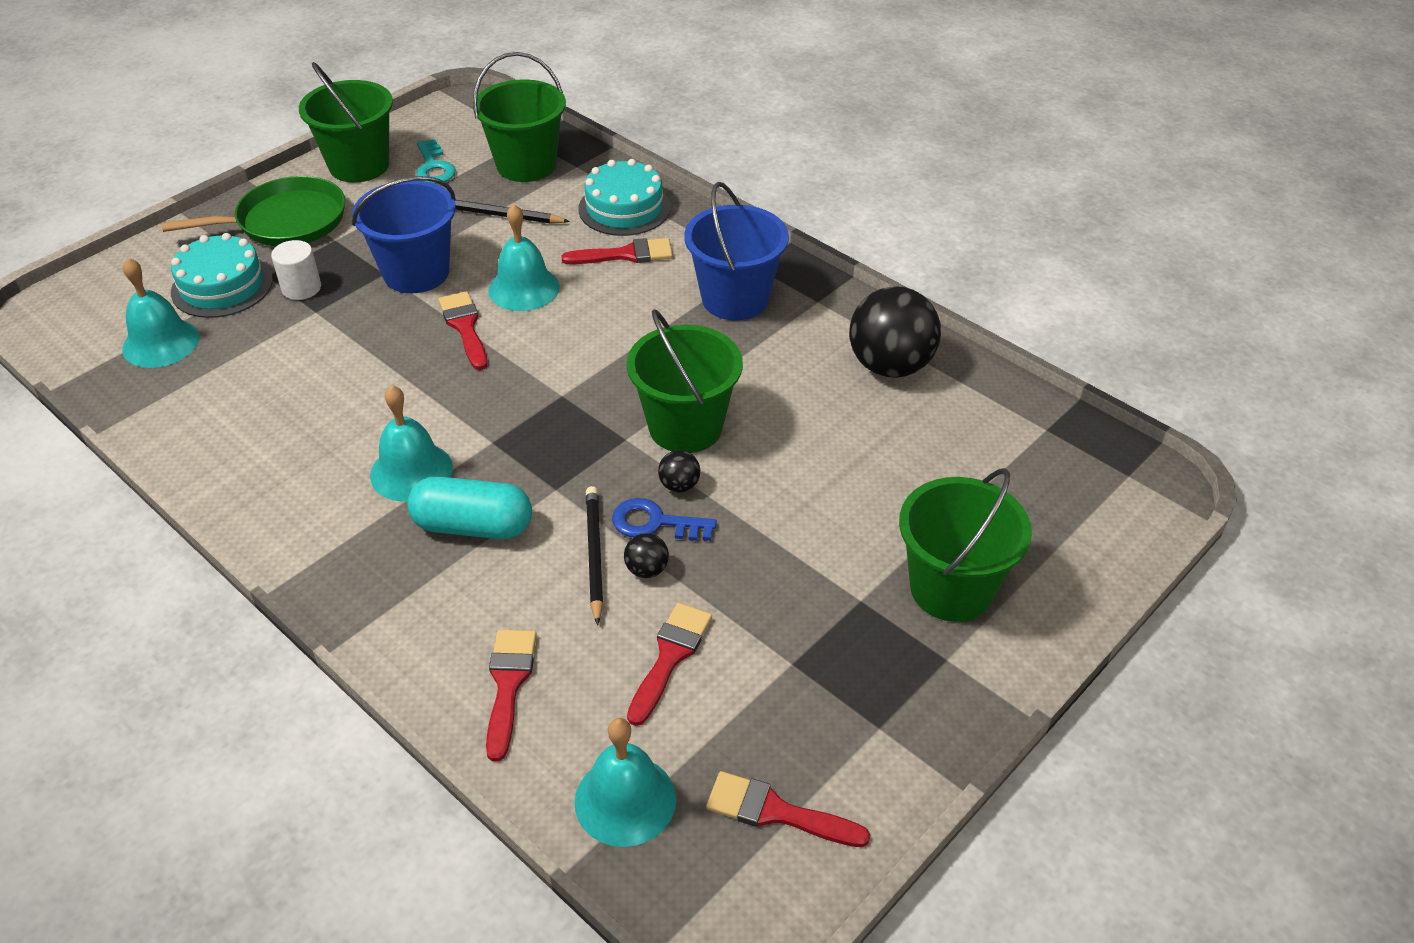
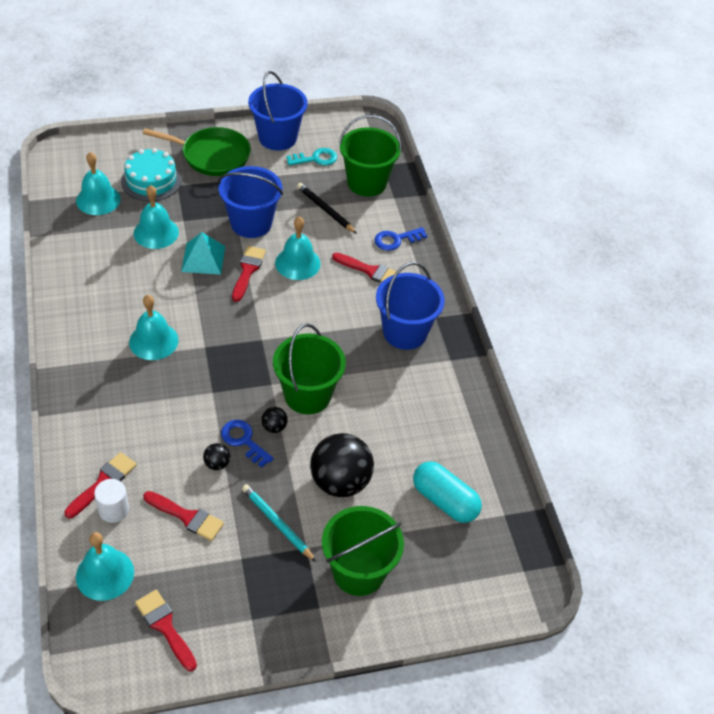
camera: 30 degrees right, 5 degrees up
white cylinder [271,240,321,300] -> white cylinder moved to [94,479,129,523]
green bucket [299,62,393,182] -> blue bucket [248,71,308,151]
turquoise capsule [407,477,532,539] -> turquoise capsule moved to [413,461,482,523]
turquoise key [416,139,456,184] -> turquoise key turned 120 degrees counterclockwise [286,148,337,166]
turquoise cake [579,159,671,236] -> blue key [374,227,427,251]
black pencil [586,486,603,626] -> none
red brush [627,603,712,726] -> red brush turned 60 degrees clockwise [143,491,224,541]
black ball [849,286,941,378] -> black ball moved to [310,433,374,497]
none -> turquoise bell [134,185,179,249]
none -> turquoise pyramid [181,232,225,275]
none -> turquoise pencil [242,484,316,562]

